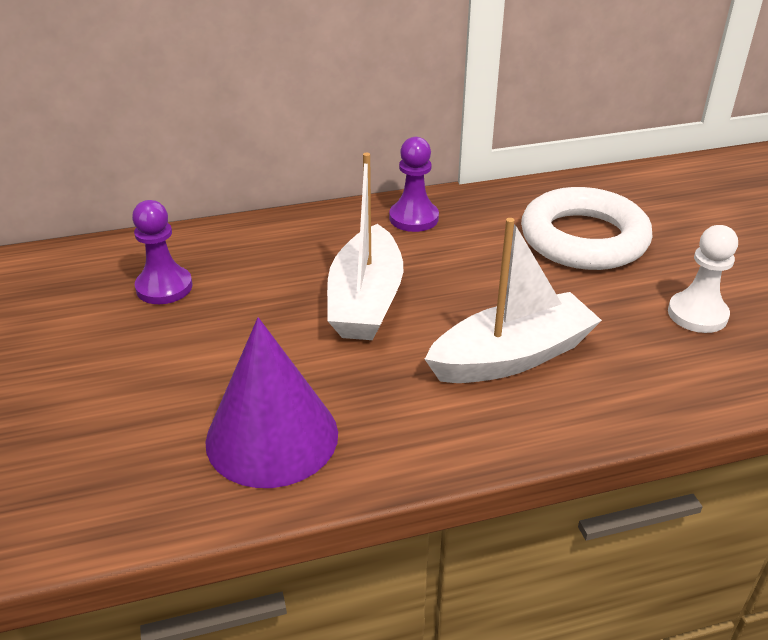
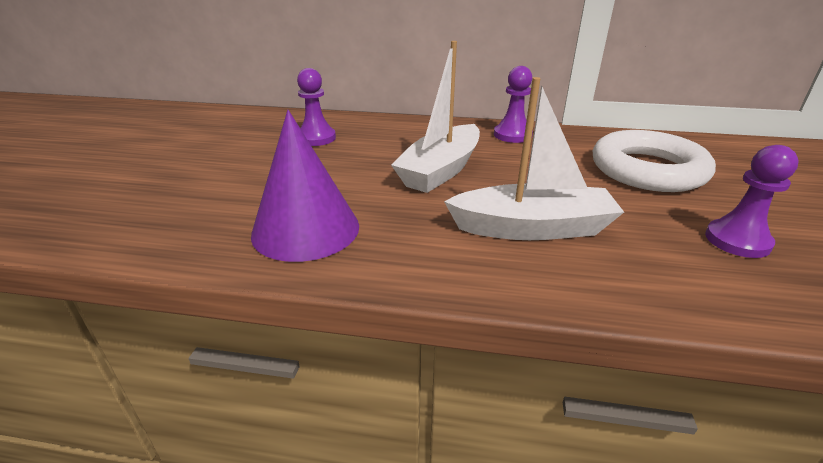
camera: 25 degrees right, 5 degrees down
white pawn [668,225,738,333] -> purple pawn [705,145,799,258]

